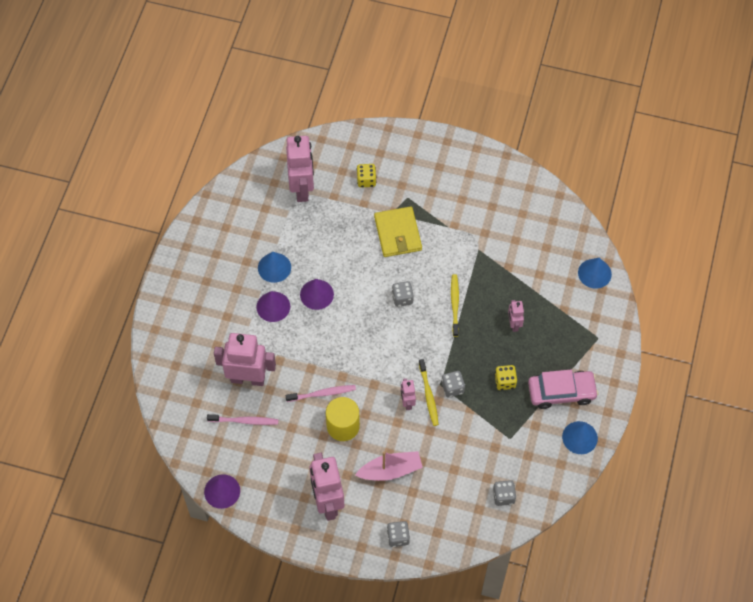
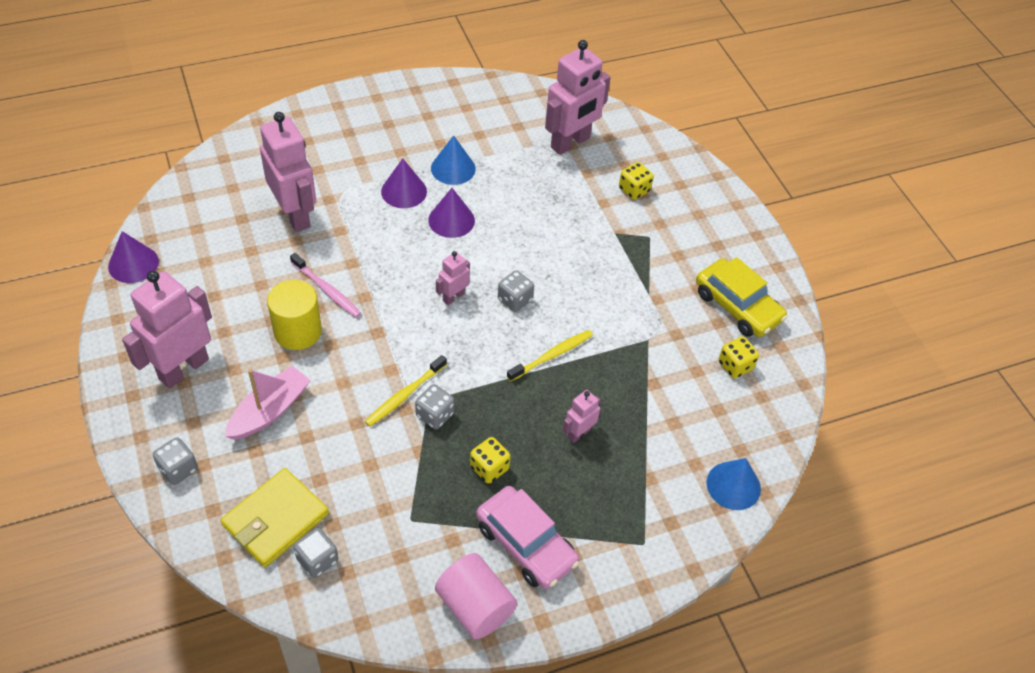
camera: 50 degrees right, 10 degrees down
pink toothbrush [207,414,278,425] -> none
pink boat [355,451,423,481] -> pink boat turned 90 degrees counterclockwise [225,366,311,440]
yellow wallet [374,206,422,257] -> yellow wallet moved to [221,468,329,567]
pink robot [401,378,416,410] -> pink robot moved to [436,251,470,305]
blue cone [562,421,598,454] -> pink cylinder [435,553,517,639]
none -> yellow car [696,257,787,337]
none -> yellow dice [718,337,759,379]

